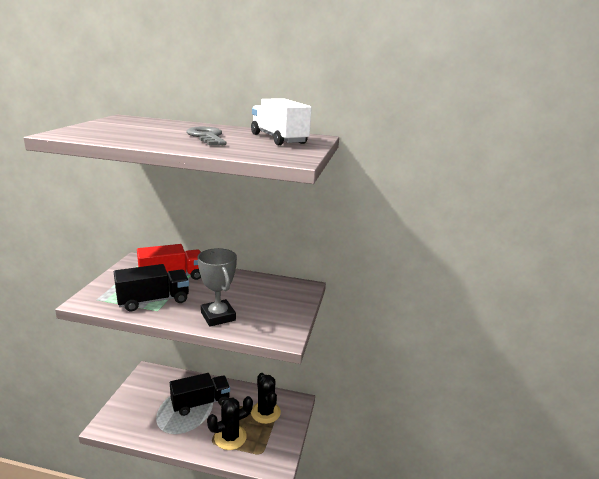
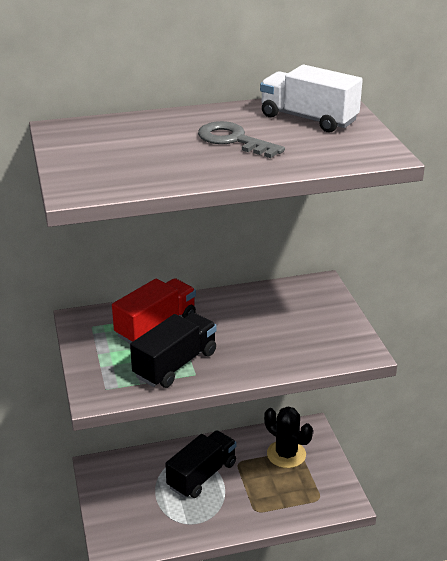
camera: 25 degrees left, 10 degrees up
grey trophy [198,248,237,327] -> none
black cactus [207,396,253,450] -> none

